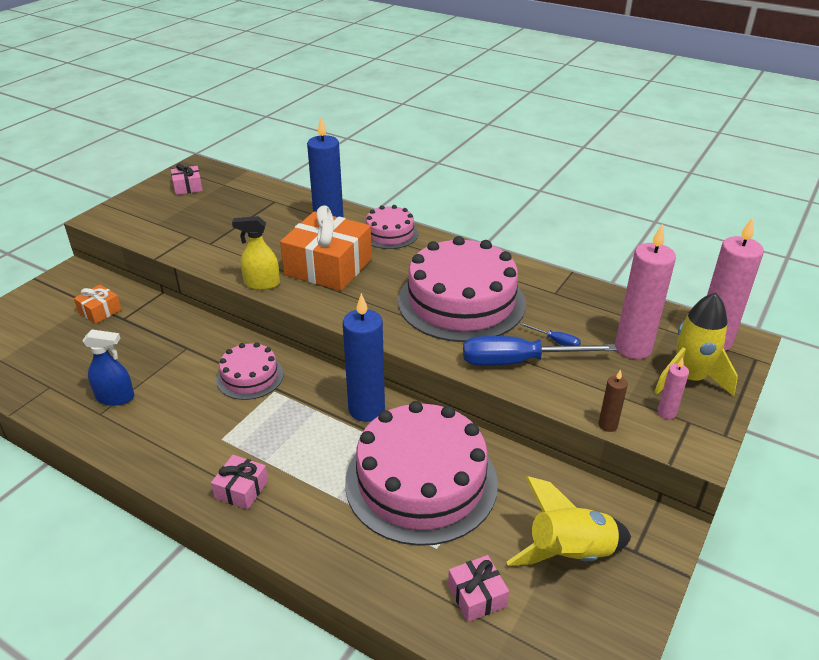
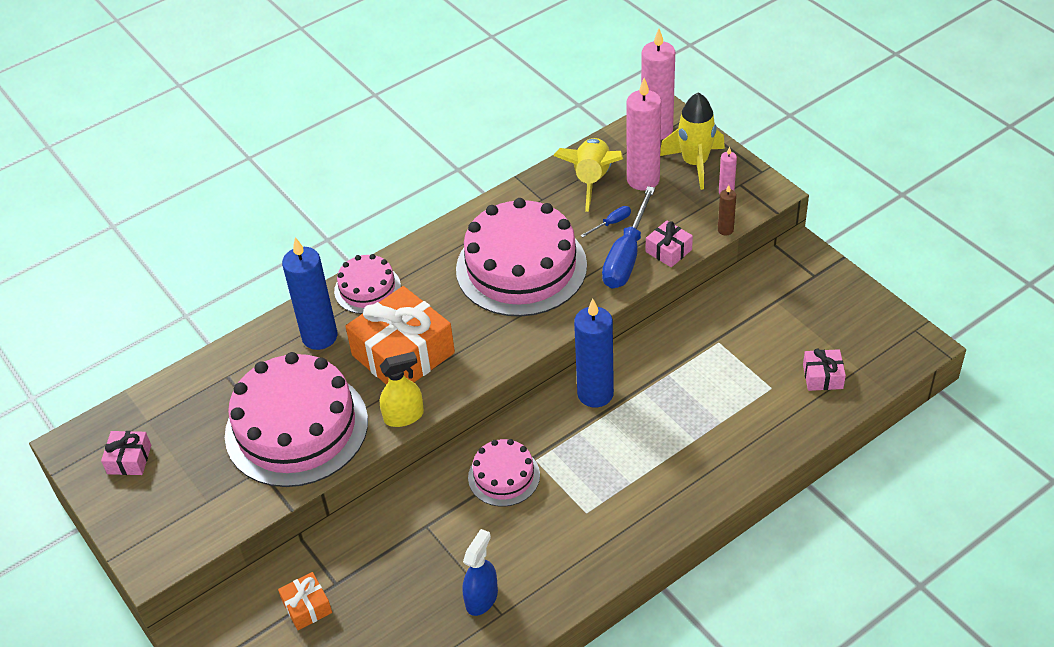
camera: 65 degrees left, 10 degrees up
pink gift [211,455,268,510] -> pink gift moved to [646,220,693,267]
yellow spray bottle [232,216,280,290] -> yellow spray bottle turned 135 degrees counterclockwise [380,352,424,427]
pink cake [345,401,498,546] -> pink cake moved to [225,352,368,487]
yellow rocket [507,476,631,566] -> yellow rocket moved to [553,138,623,212]

